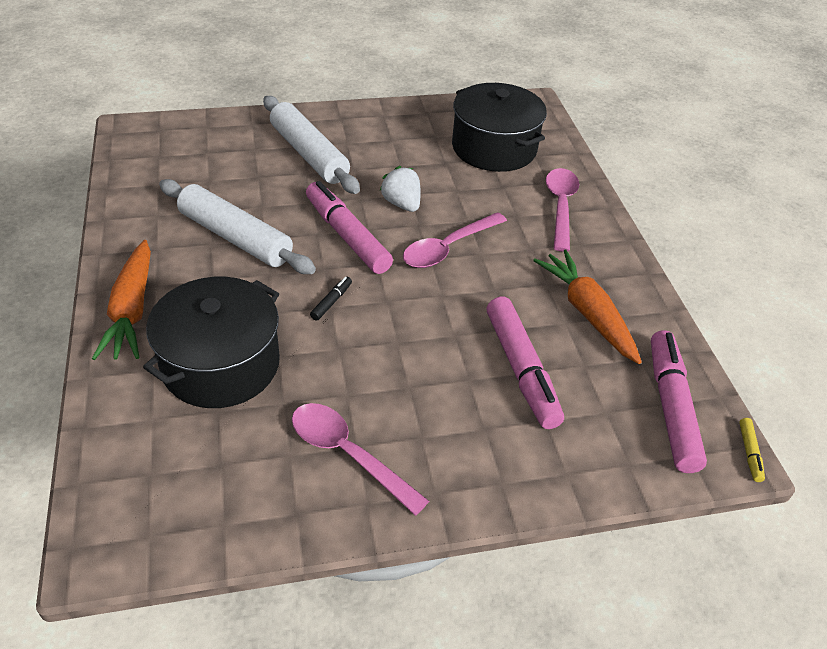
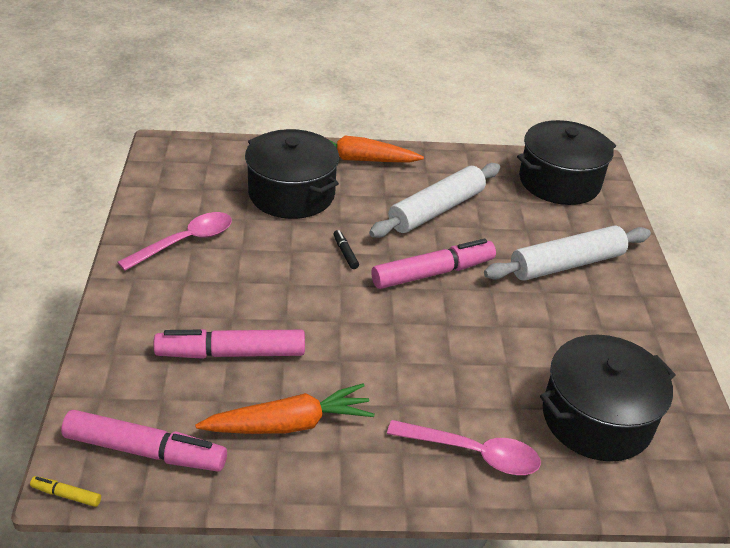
camera: 100 degrees right, 5 degrees down
black marker [310,277,352,321] -> black marker turned 150 degrees counterclockwise [334,230,359,269]
white strawberry [380,166,421,212] -> none
pink spoon [403,212,507,268] -> none
none -> black pot [517,120,616,205]

